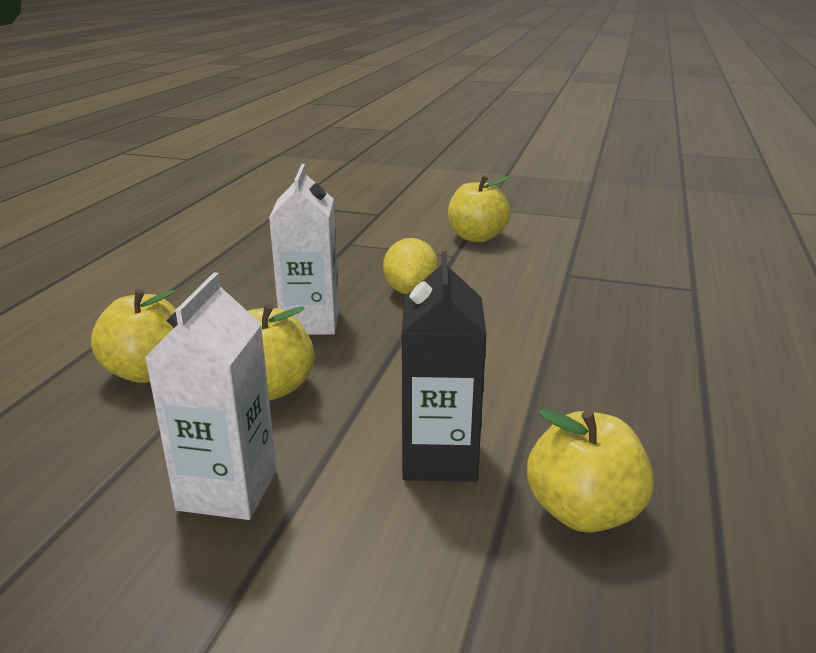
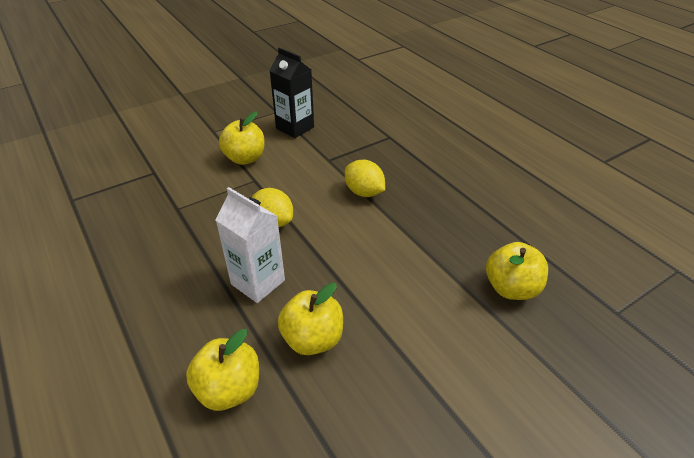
camera: 50 degrees left, 15 degrees up
white carton [145,273,276,520] -> none
black carton [402,251,486,482] -> black carton moved to [270,47,314,138]
none -> yellow lemon [345,160,385,197]

